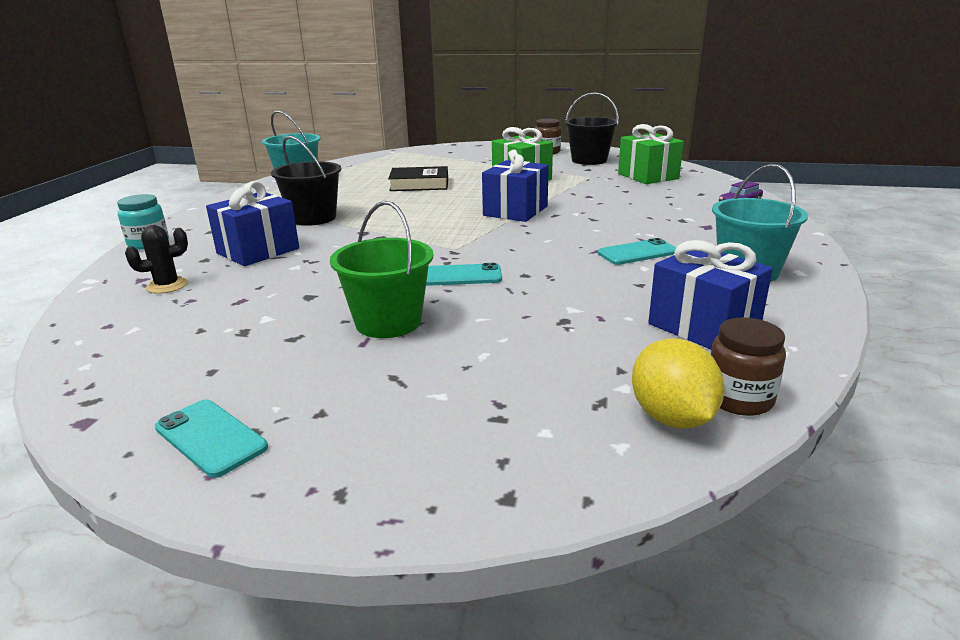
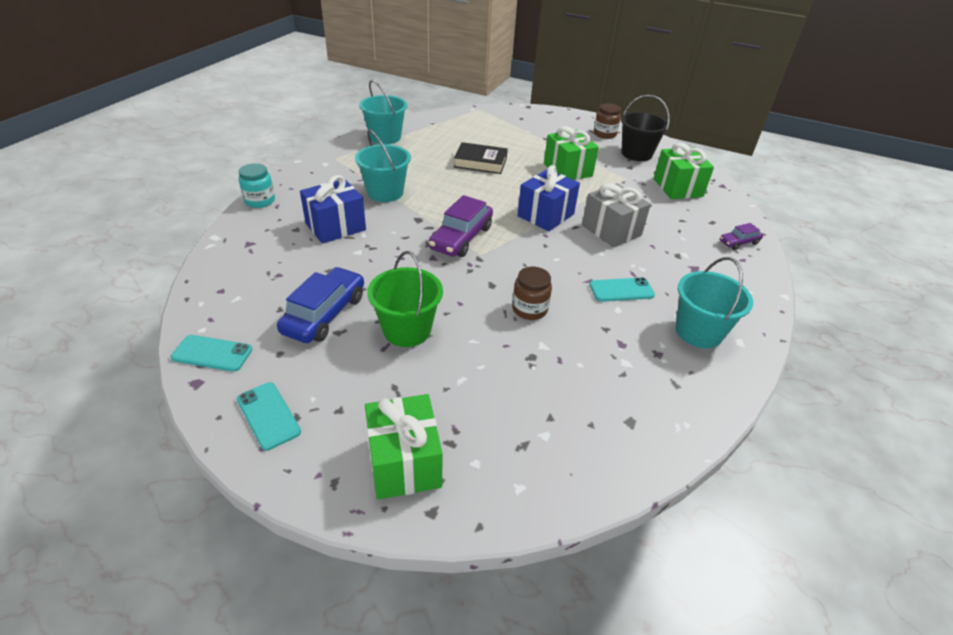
camera: 10 degrees right, 15 degrees up
black cactus [125,225,188,294] -> none
black bucket [271,136,342,226] -> turquoise bucket [355,129,411,202]
turquoise phone [426,263,502,286] -> turquoise phone moved to [171,335,253,372]
yellow lemon [632,339,725,428] -> none
blue gift [648,240,773,349] -> none
brown jar [711,317,786,416] -> brown jar moved to [512,267,552,320]
none -> blue car [277,267,364,343]
none -> green gift [365,394,443,500]
none -> purple car [428,195,493,257]
none -> grey gift [582,183,651,248]

